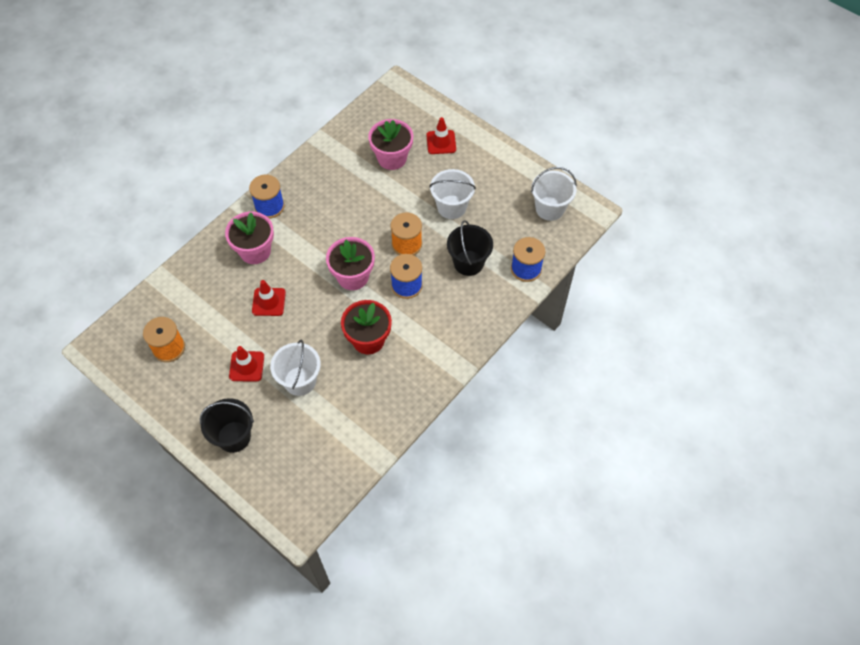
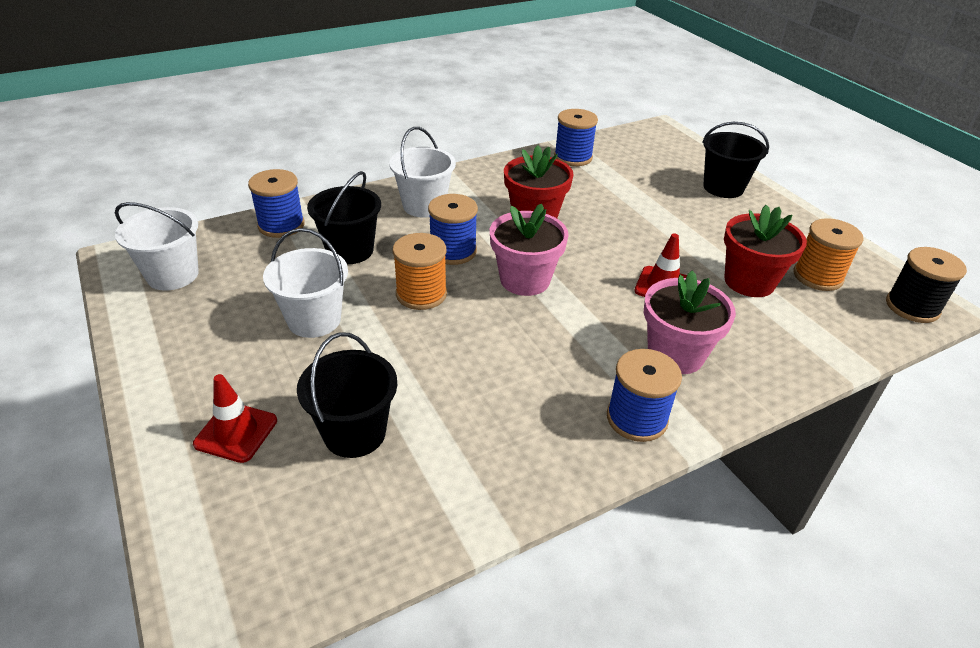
camera: 160 degrees left, 20 degrees down
red traffic cone [229,346,264,382] -> none
white bucket [270,340,321,396] -> white bucket moved to [389,127,456,218]
pink flower pot [368,119,413,170] -> black bucket [297,332,397,458]
none -> blue spool [554,109,598,166]
none -> red flower pot [724,205,807,297]
none -> black spool [886,247,967,323]

